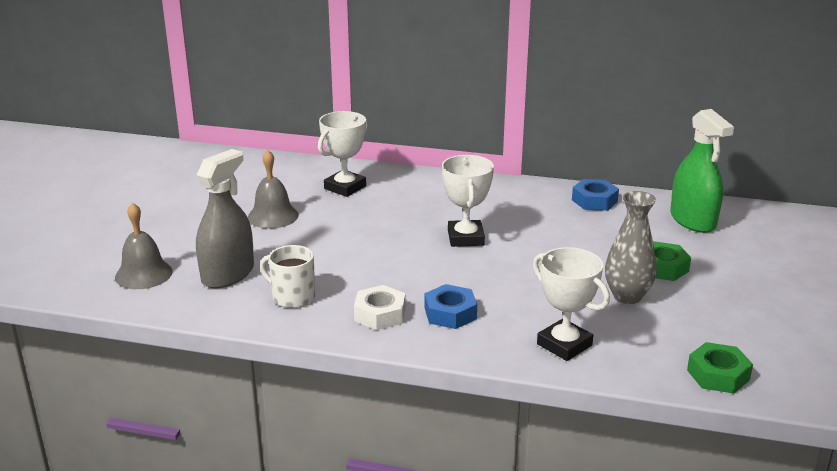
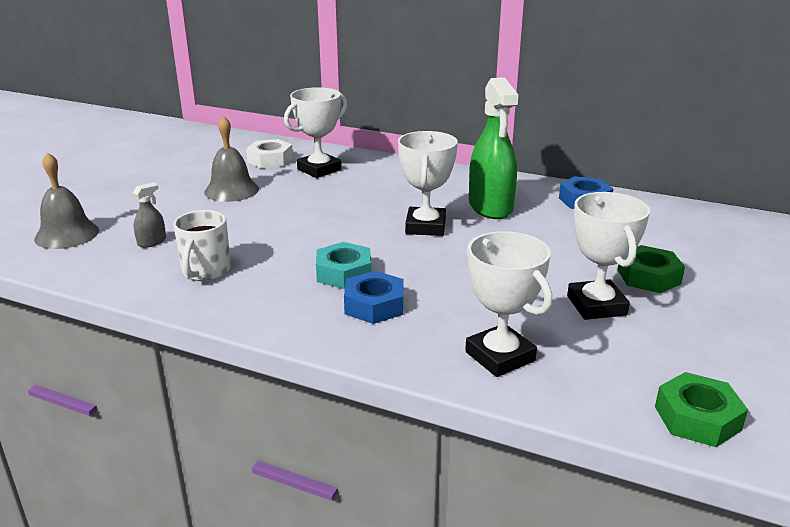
camera: 10 degrees right, 0 degrees up
grey spray bottle [196,149,254,288] -> grey spray bottle [133,182,166,248], size x0.43
white mug [260,245,315,308] -> white mug turned 120 degrees counterclockwise [173,210,231,281]
white nut [354,285,406,330] -> white nut moved to [246,139,293,168]
grey vase [605,191,657,304] -> white trophy [567,192,650,320]
green spray bottle [670,109,734,233] -> green spray bottle moved to [469,77,518,219]
none -> turquoise nut [316,242,371,289]

